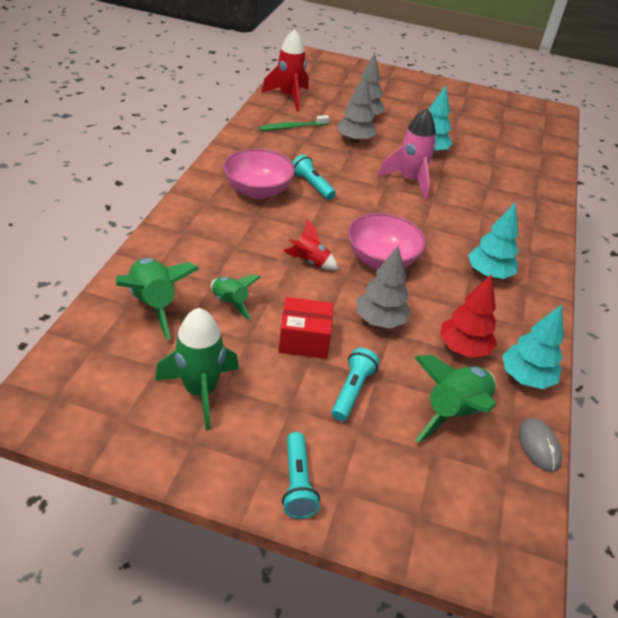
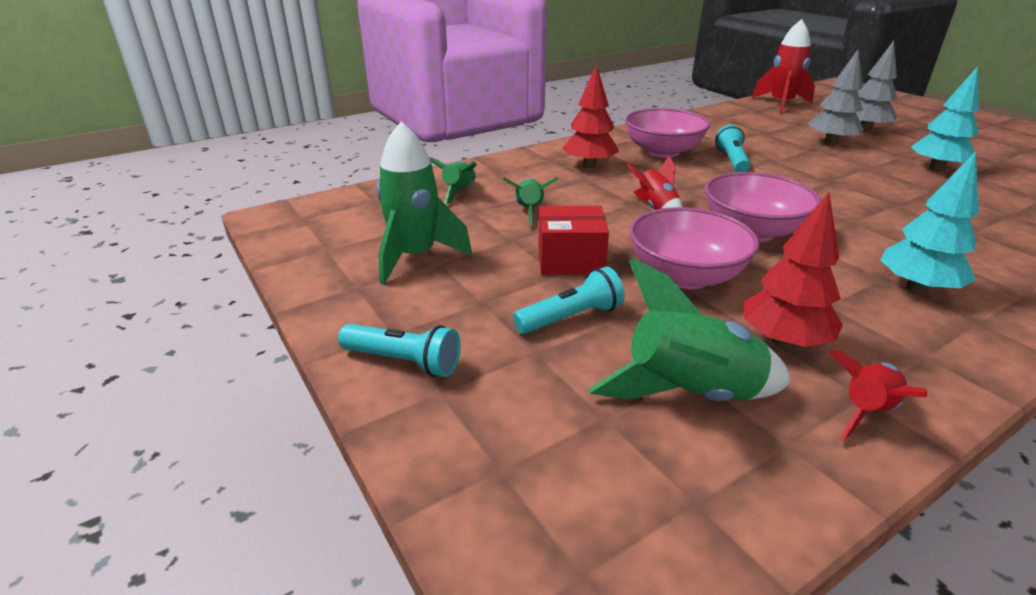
camera: 45 degrees right, 10 degrees down
green rocket [116,258,199,340] -> green rocket [429,157,477,204], size x0.59
green toothbrush [259,115,330,131] -> none
red box [279,297,333,359] -> red box turned 45 degrees counterclockwise [538,206,609,275]
turquoise flashlight [282,432,320,519] -> turquoise flashlight turned 105 degrees counterclockwise [338,324,460,377]
grey tree [356,246,411,329] -> pink bowl [629,207,759,289]
pink rocket [378,109,436,199] -> none
turquoise tree [502,304,563,389] -> red rocket [828,350,927,441]
grey mouse [519,418,562,472] -> none
none -> red tree [562,64,619,168]

